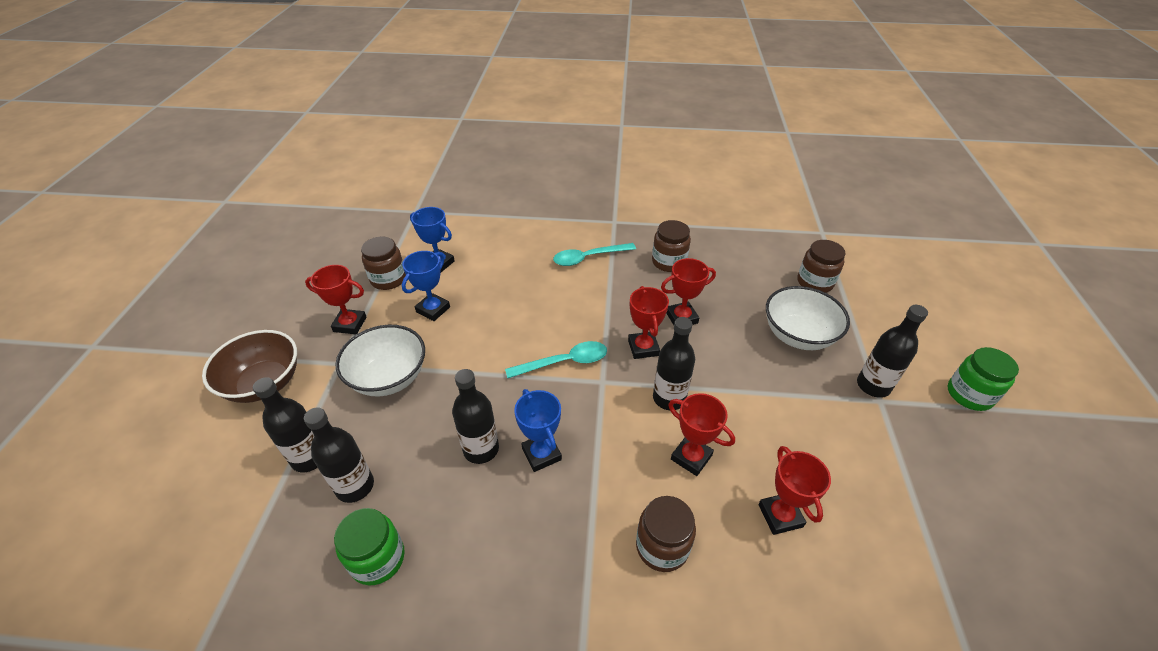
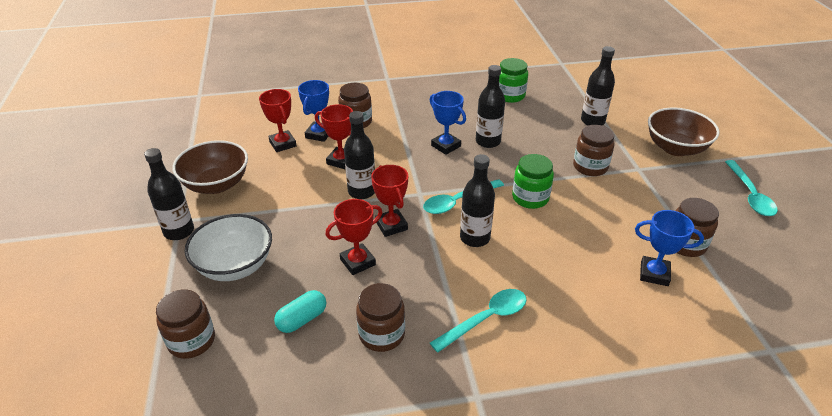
camera: 165 degrees right, 5 degrees down
black bottle [304,407,374,503] -> black bottle moved to [460,154,495,247]
red trophy [305,265,366,334] -> none
white bowl [335,325,425,397] -> brown jar [573,125,614,176]
blue trophy [402,251,450,321] -> blue trophy moved to [298,80,329,142]
green jar [948,347,1019,411] -> green jar moved to [512,154,554,209]
none -> brown bowl [172,140,248,194]
none -> turquoise capsule [274,290,326,333]
none -> turquoise spoon [725,160,778,216]

